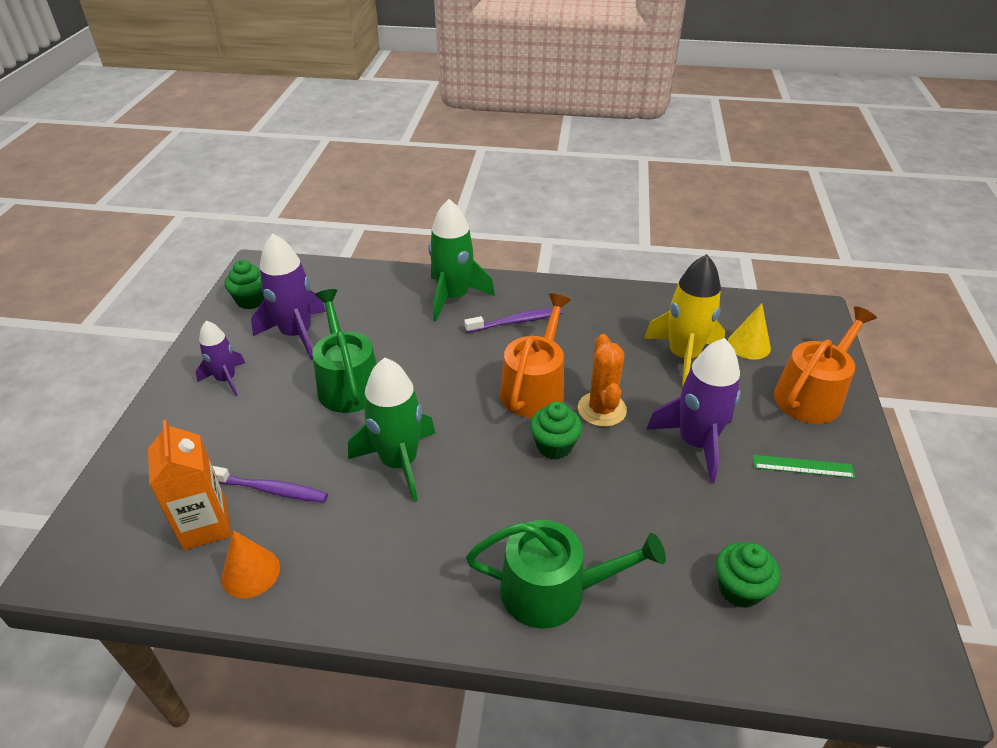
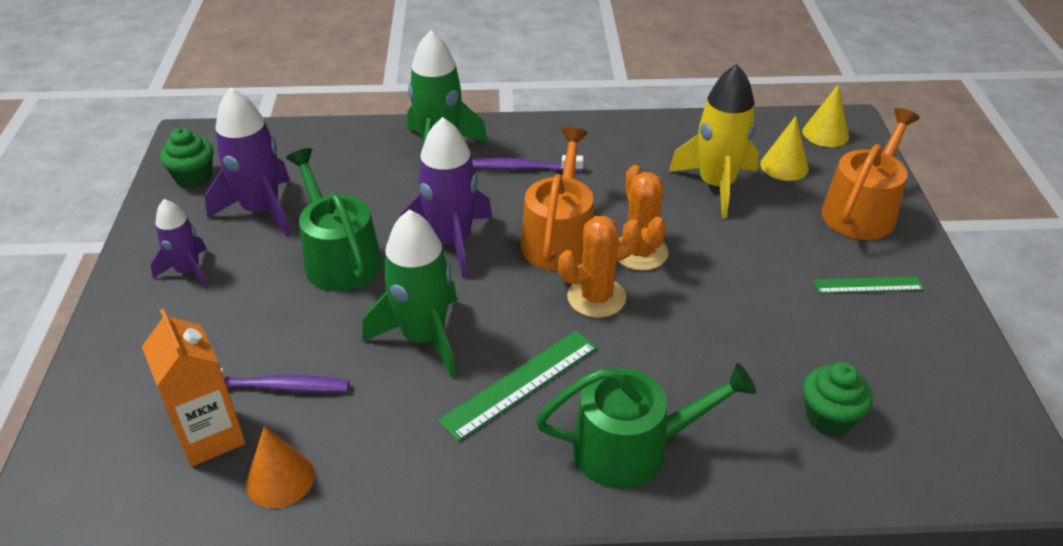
camera: 10 degrees left, 0 degrees up
purple toothbrush [464,308,563,333] -> purple toothbrush turned 150 degrees counterclockwise [472,155,584,172]
green cupcake [530,402,582,459] -> orange cactus [558,216,642,318]
purple rocket [646,338,741,483] -> purple rocket moved to [400,117,493,278]
none -> green ruler [438,331,597,441]
none -> yellow cone [803,84,849,147]

